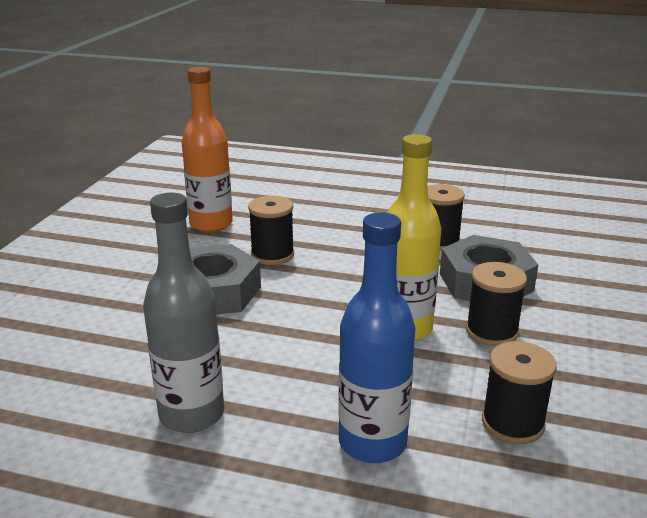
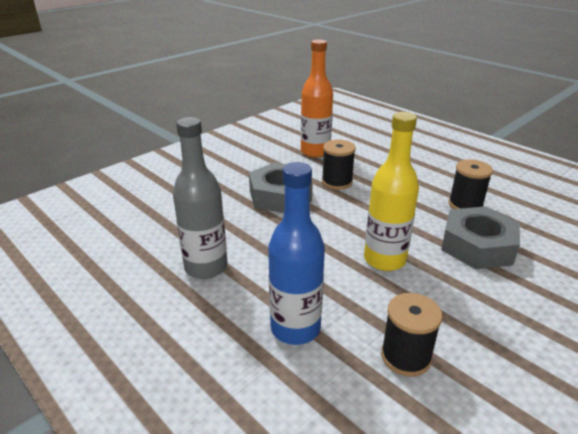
camera: 30 degrees right, 5 degrees up
black spool [466,262,527,346] -> none

